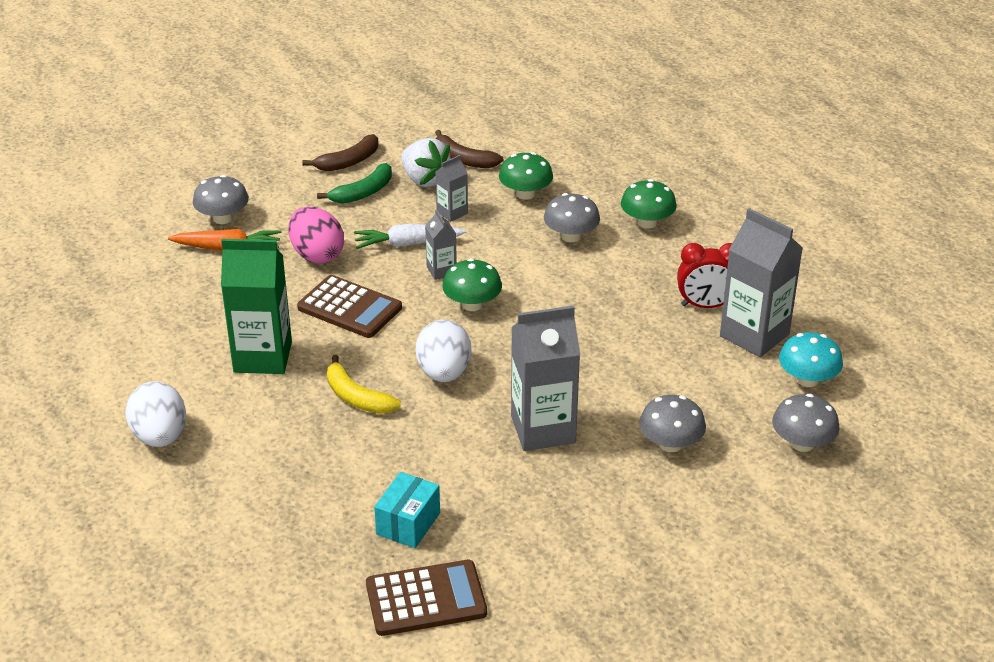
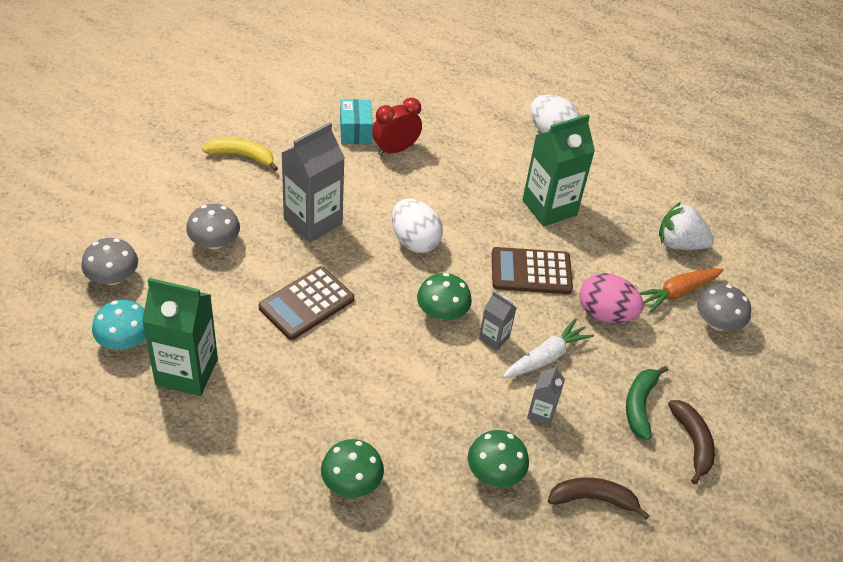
camera: 145 degrees right, 10 degrees up
brown banana [302,134,379,171] -> brown banana turned 150 degrees clockwise [668,400,715,484]
yellow banana [327,355,401,414] -> yellow banana moved to [202,138,278,171]
brown calculator [366,560,487,636] -> brown calculator moved to [259,266,354,340]
white strawberry [401,138,451,187] -> white strawberry moved to [659,202,714,250]
grey mushroom [544,193,600,242] -> none
red clock [677,243,732,308] -> red clock moved to [372,98,422,156]
grey carton [720,208,803,357] -> green carton [142,278,218,396]

